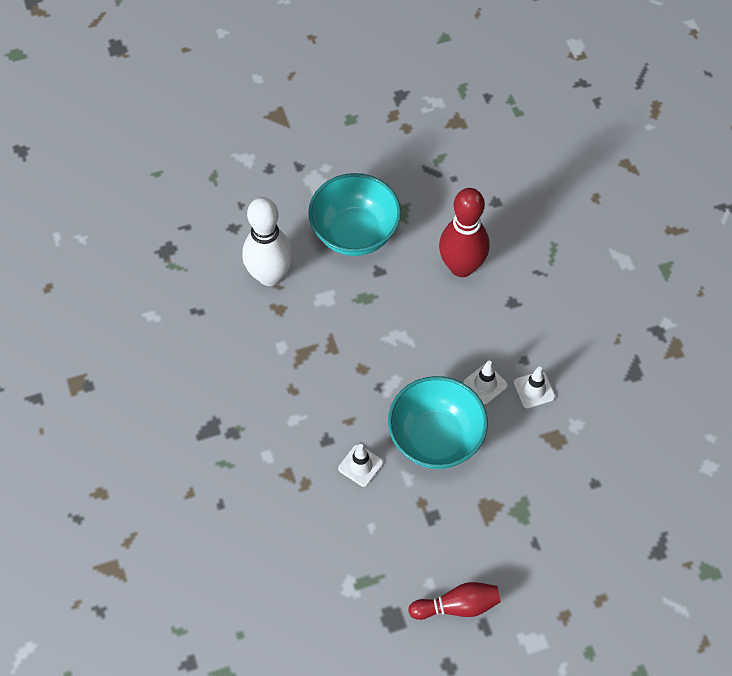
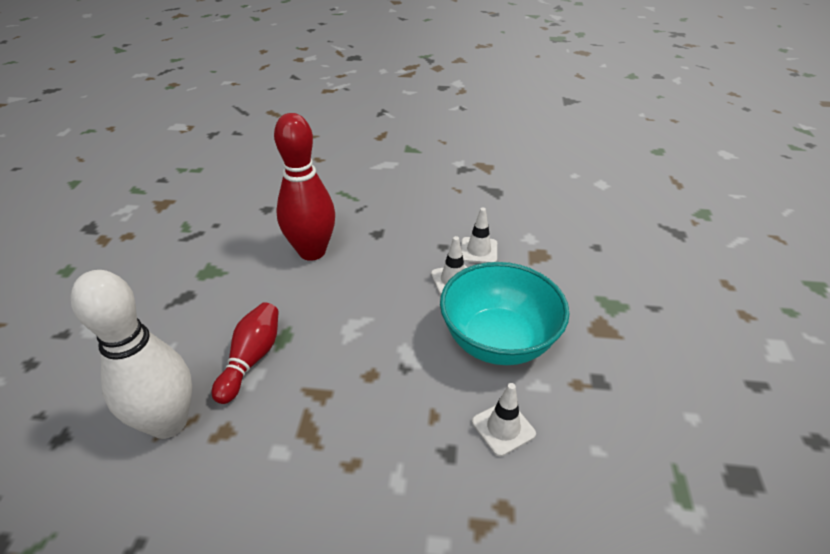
camera: 65 degrees left, 20 degrees down
turquoise bowl [308,173,401,256] -> none
red bowling pin [408,582,501,620] -> red bowling pin moved to [212,302,279,404]

